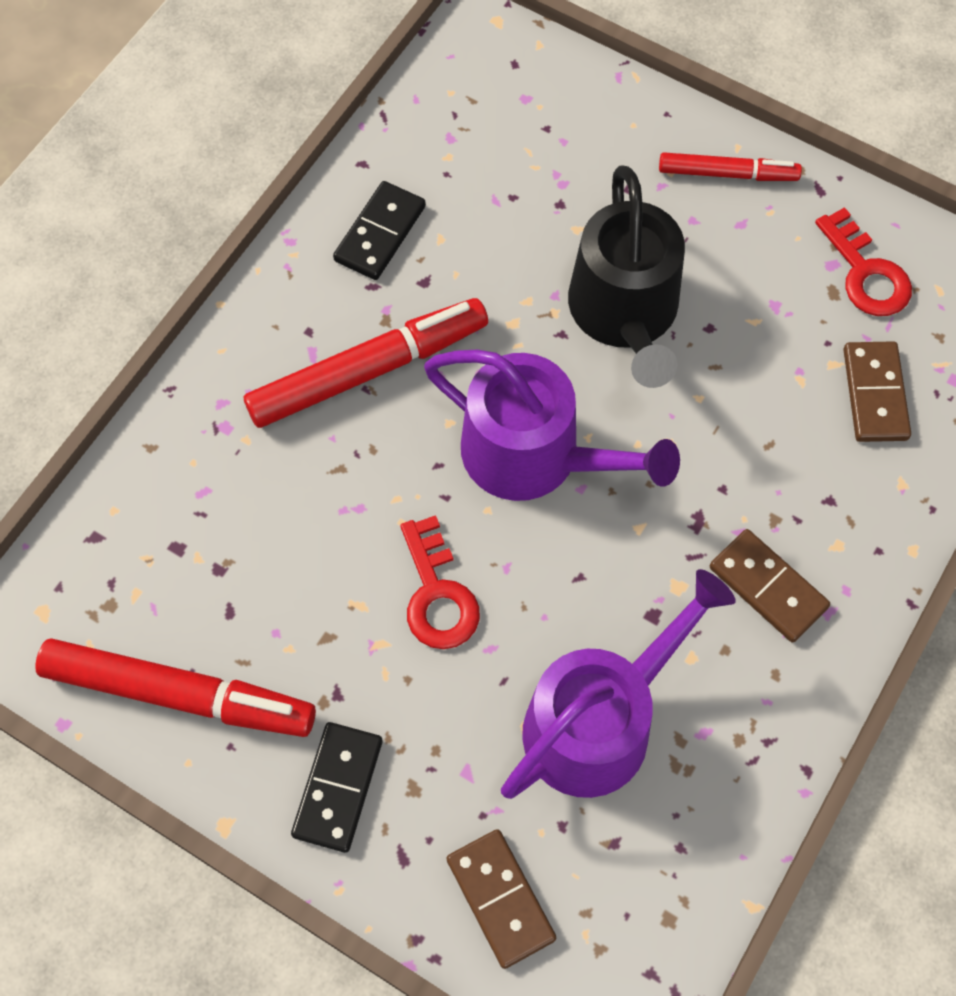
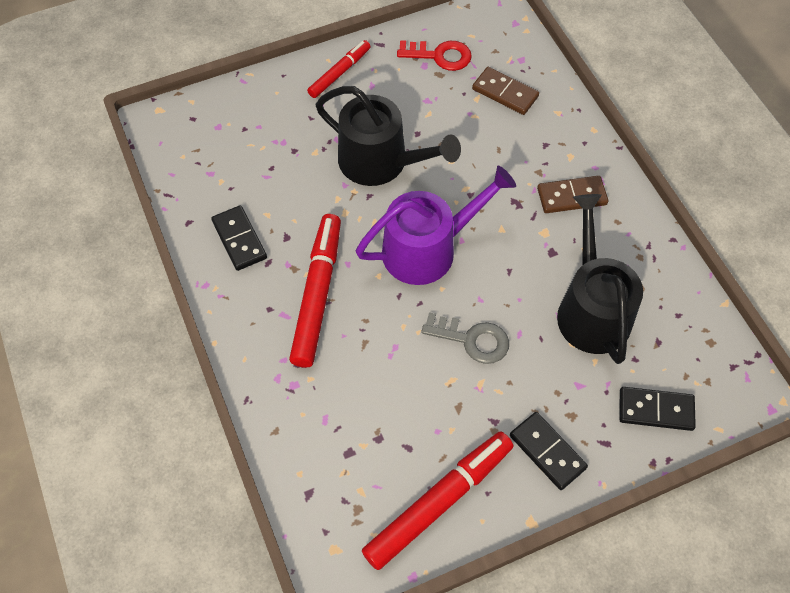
camera: 55 degrees left, 5 degrees down
red key [400,515,480,649] -> grey key [421,312,509,364]
brown domino [447,829,556,969] -> black domino [619,387,696,431]
purple watering can [501,569,736,799] -> black watering can [557,194,643,364]

